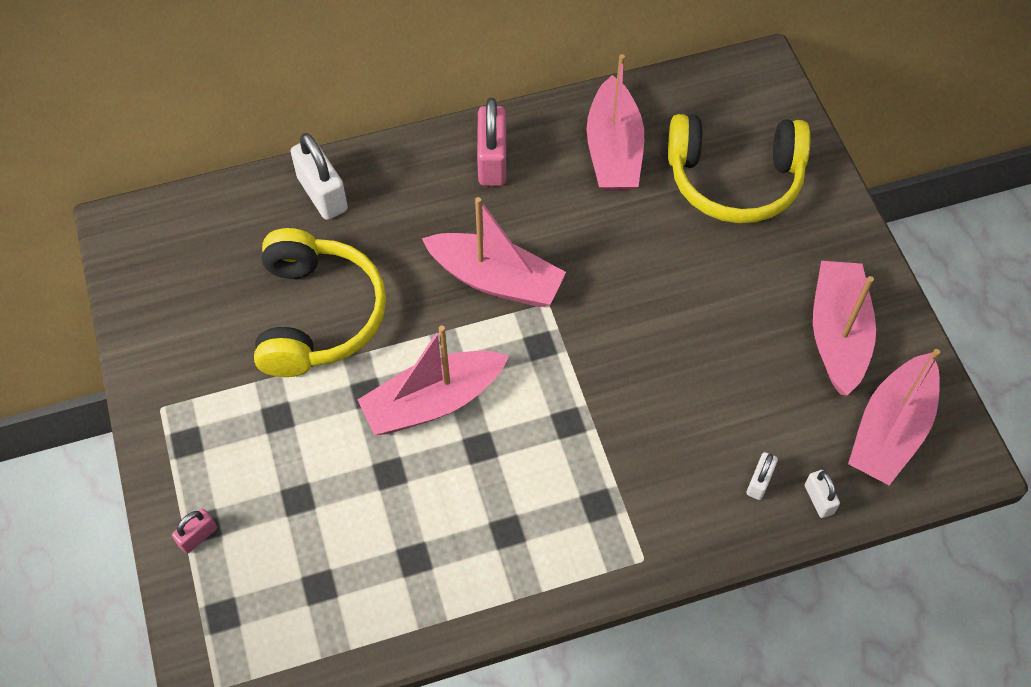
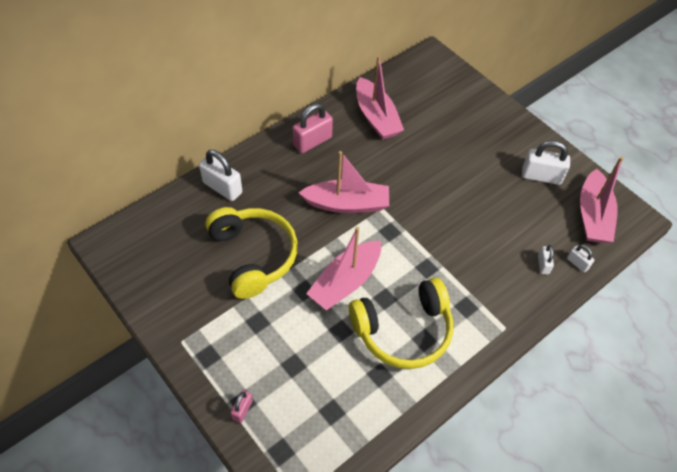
camera: 25 degrees left, 5 degrees down
pink padlock [477,98,506,186] -> pink padlock turned 75 degrees clockwise [293,103,333,153]
yellow headphones [668,114,810,223] -> yellow headphones moved to [349,277,453,369]
pink boat [813,261,876,395] -> white padlock [522,140,570,185]

